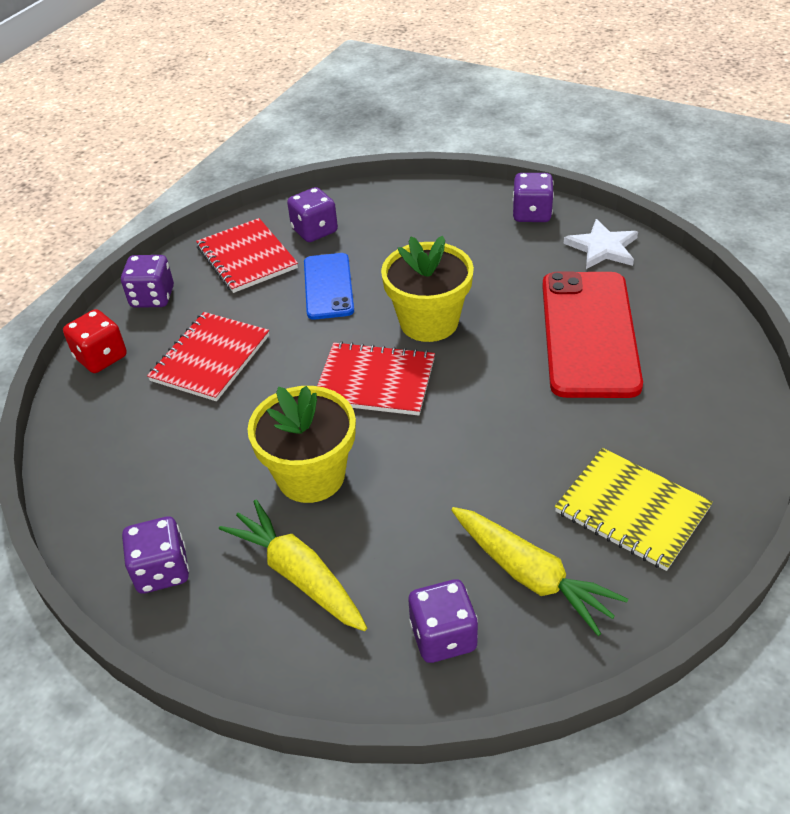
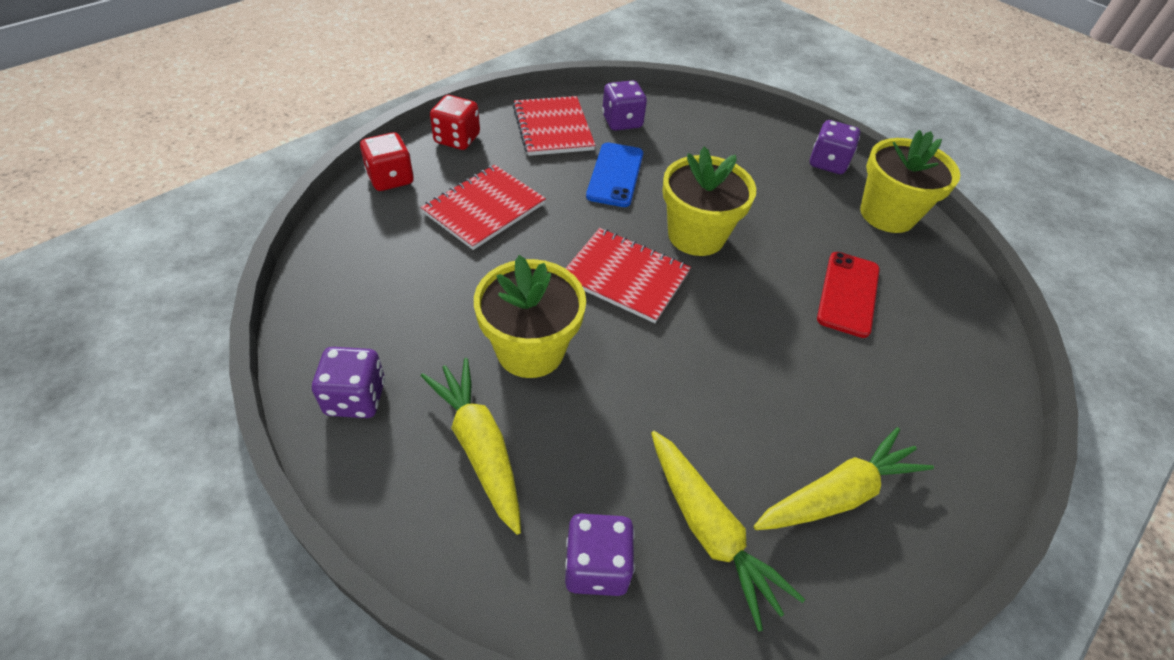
camera: 10 degrees right, 5 degrees up
purple dice [121,255,174,308] -> red dice [430,95,480,150]
red phone [542,271,643,398] -> red phone [817,252,880,338], size x0.58
yellow notebook [555,448,713,571] -> yellow carrot [754,427,934,530]
white star [564,219,638,269] -> yellow flower pot [860,130,960,233]

